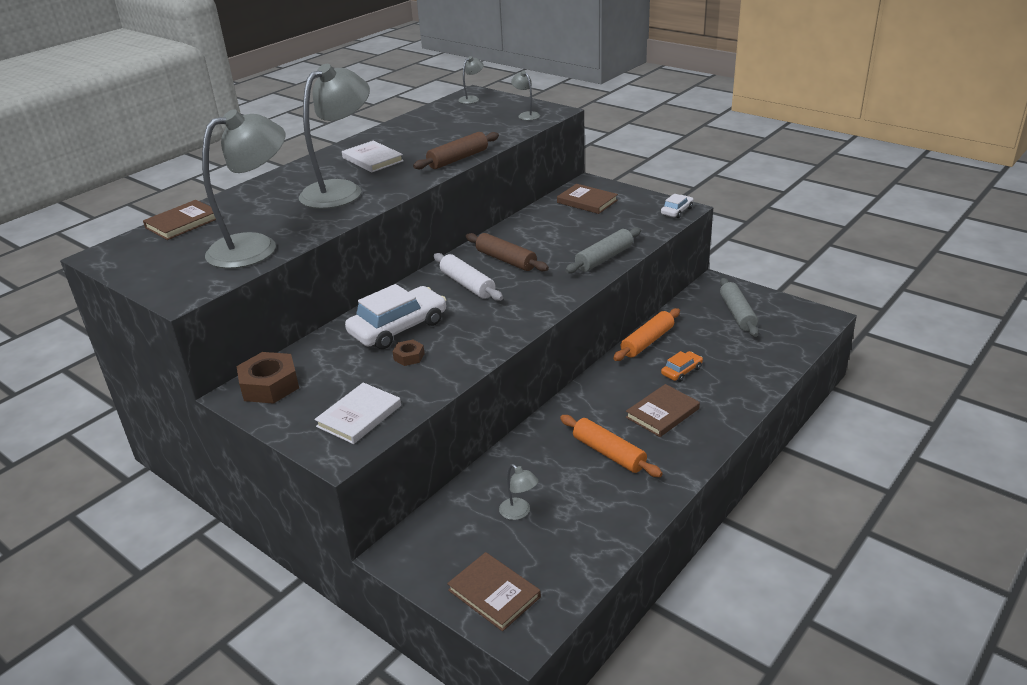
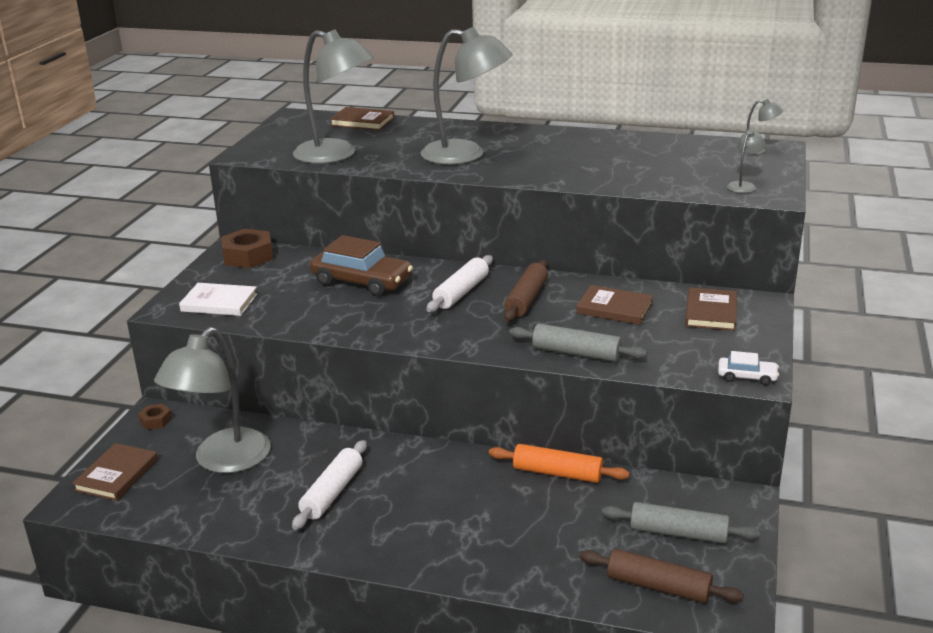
camera: 65 degrees right, 5 degrees down
white book [342,141,404,173] -> none
white car [345,284,446,349] -> brown car [310,235,413,296]
brown nut [392,339,425,366] -> brown nut moved to [138,404,172,430]
brown rolling pin [413,132,499,169] -> brown rolling pin moved to [580,549,744,603]
grey lamp [499,464,539,520] -> grey lamp [154,327,271,473], size x2.42
orange rolling pin [560,415,663,477] -> white rolling pin [292,440,367,530]
brown book [626,384,700,437] -> brown book moved to [576,285,653,325]
orange car [661,351,703,382] -> none
grey rolling pin [720,278,759,337] -> grey rolling pin turned 45 degrees clockwise [602,502,760,543]

